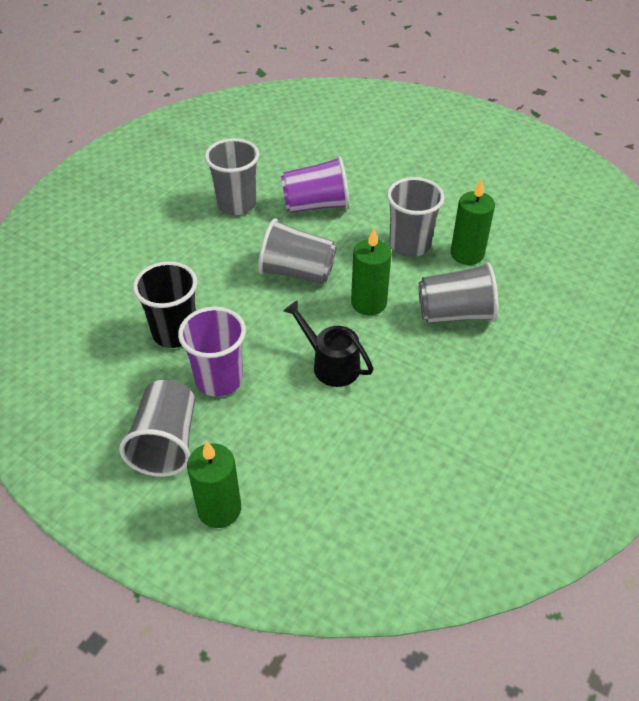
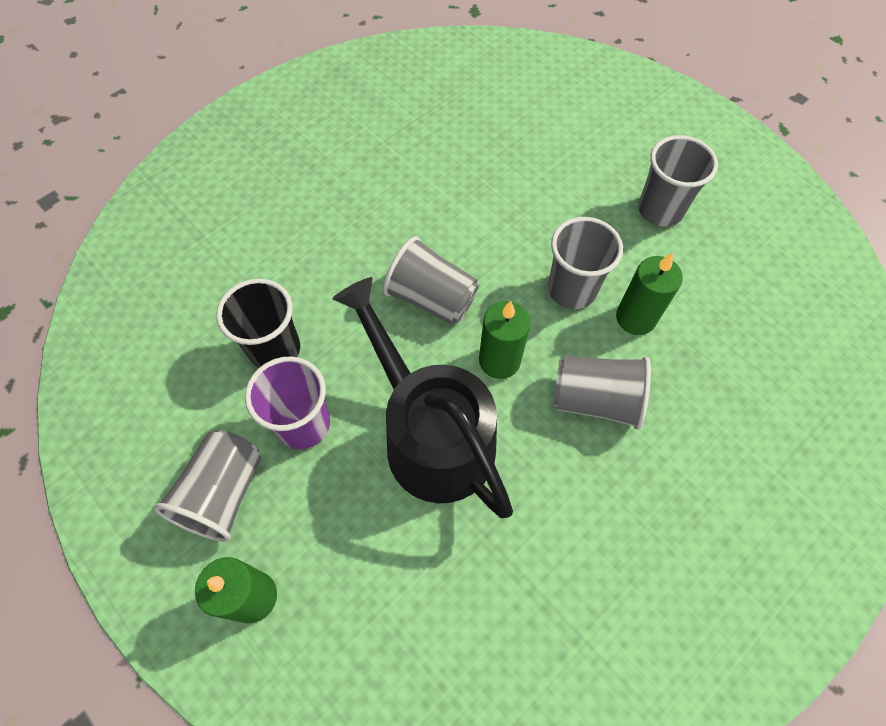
camera: 15 degrees right, 15 degrees up
grey cup [205,138,259,215] -> grey cup moved to [638,135,718,227]
purple cup [281,156,350,213] -> none
black watering can [284,300,374,387] -> black watering can [332,277,513,518], size x2.01

